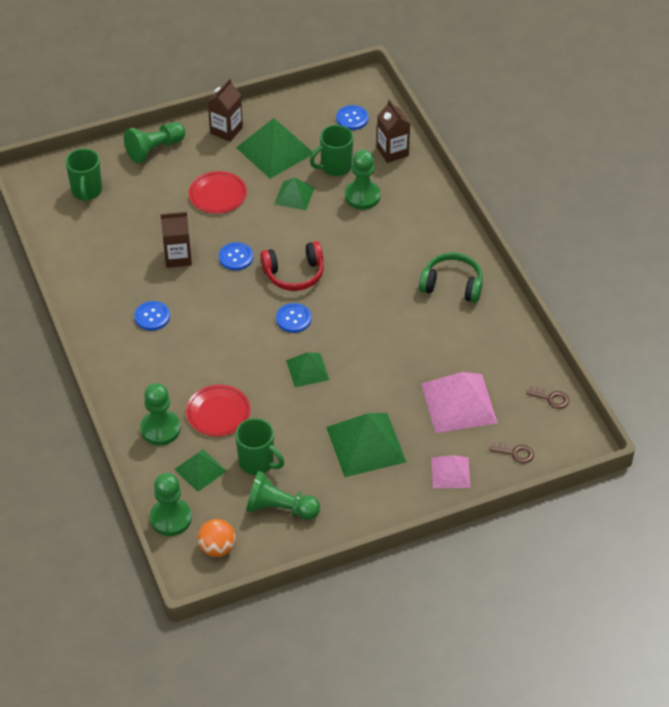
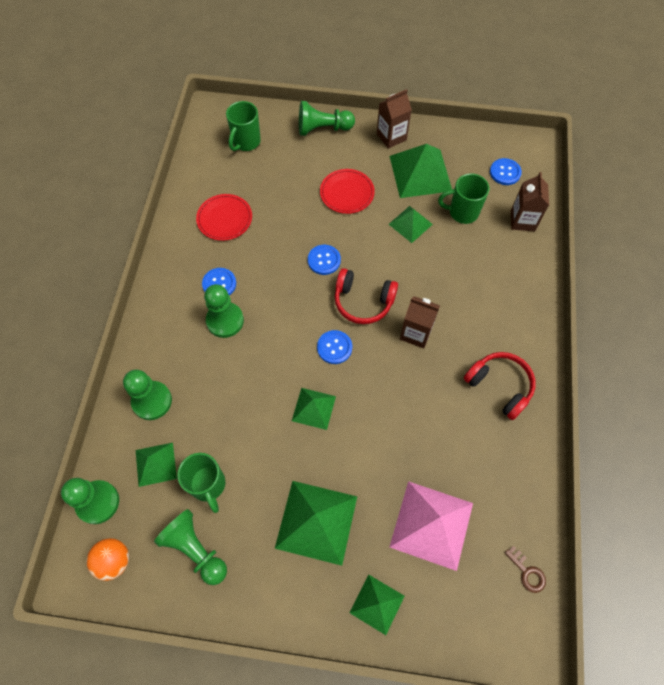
camera: 30 degrees right, 15 degrees up
brown carton [160,212,192,268] -> brown carton moved to [400,296,440,348]
red plate [186,385,250,436] -> red plate moved to [196,194,252,241]
green pawn [345,150,381,210] -> green pawn moved to [204,284,244,338]
green headphones [419,252,483,303] -> red headphones [464,352,536,420]
pink pyramid [431,455,471,488] -> green pyramid [349,575,405,635]
brown key [489,442,534,464] -> none

